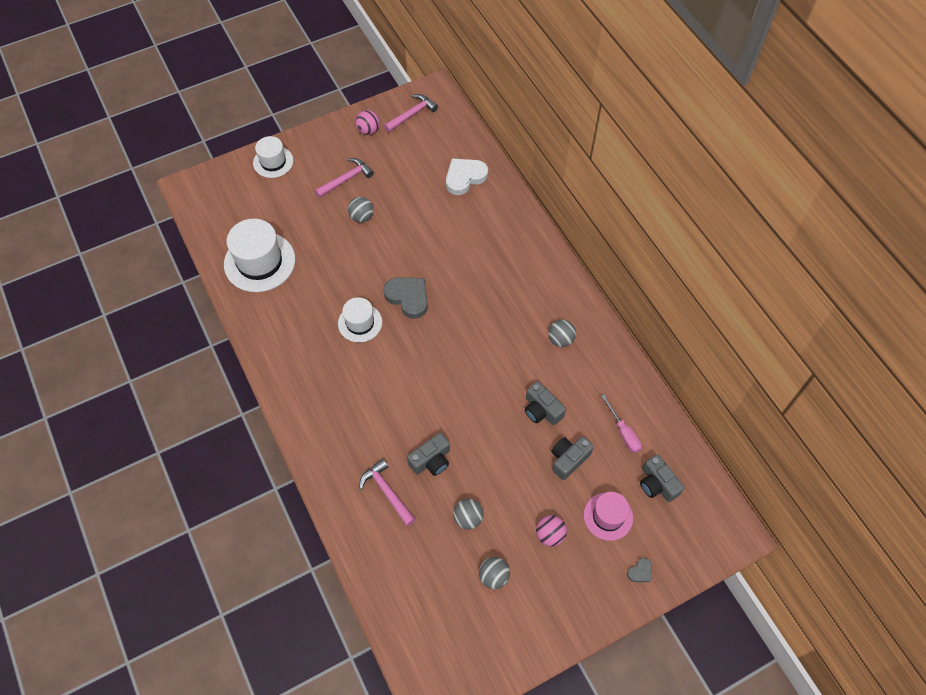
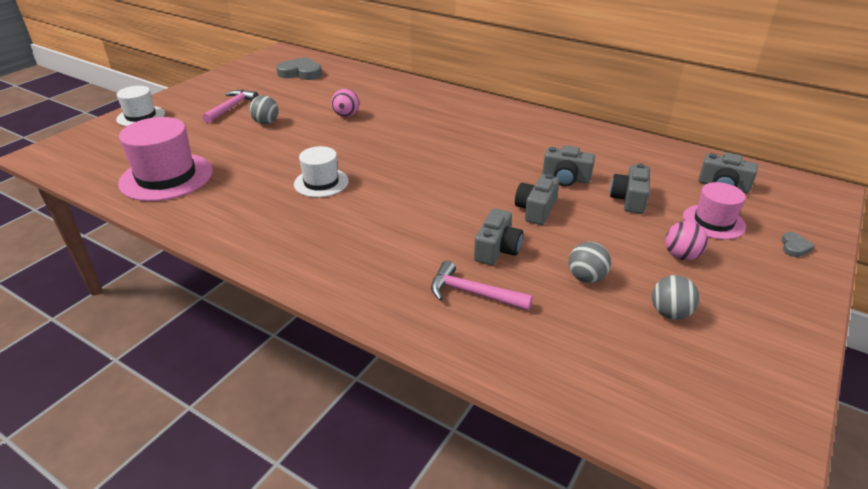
camera: 30 degrees left, 25 degrees down
white hat [224,219,295,292] -> pink hat [118,117,213,201]
pink ball [355,110,380,135] -> pink ball moved to [331,89,359,117]
grey heart [383,278,428,319] -> grey heart moved to [276,57,322,80]
pink hammer [384,94,438,132] -> none
white heart [446,158,488,195] -> none
grey ball [548,320,576,347] -> none
pink screwdriver [601,394,642,453] -> none
none -> grey camera [515,174,559,225]

